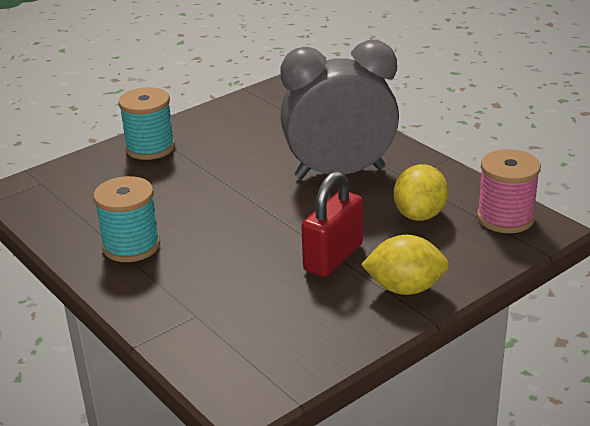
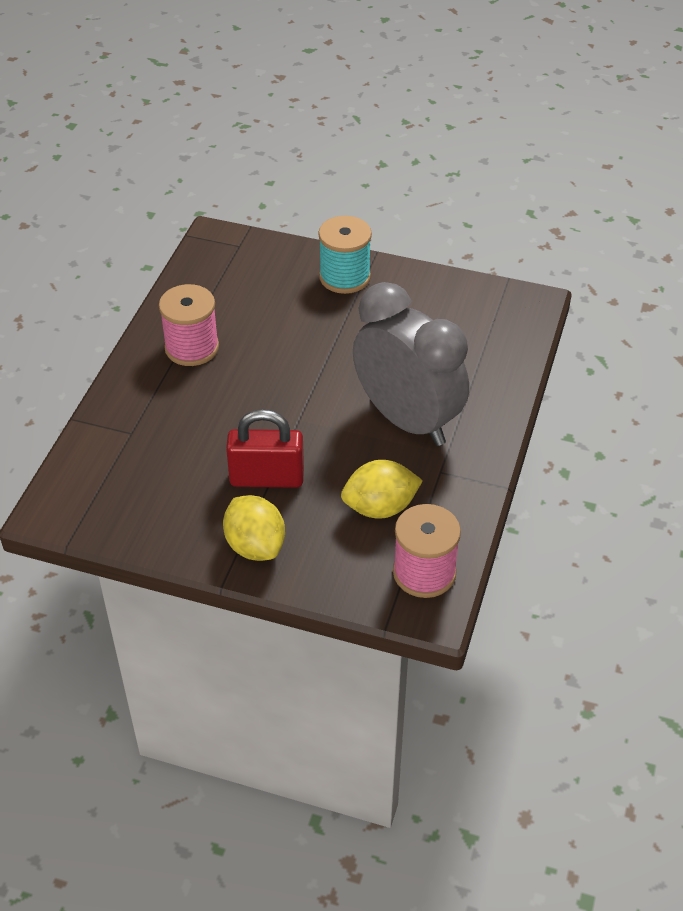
camera: 55 degrees right, 15 degrees up
turquoise spool [93,176,160,262] -> pink spool [159,284,219,366]

